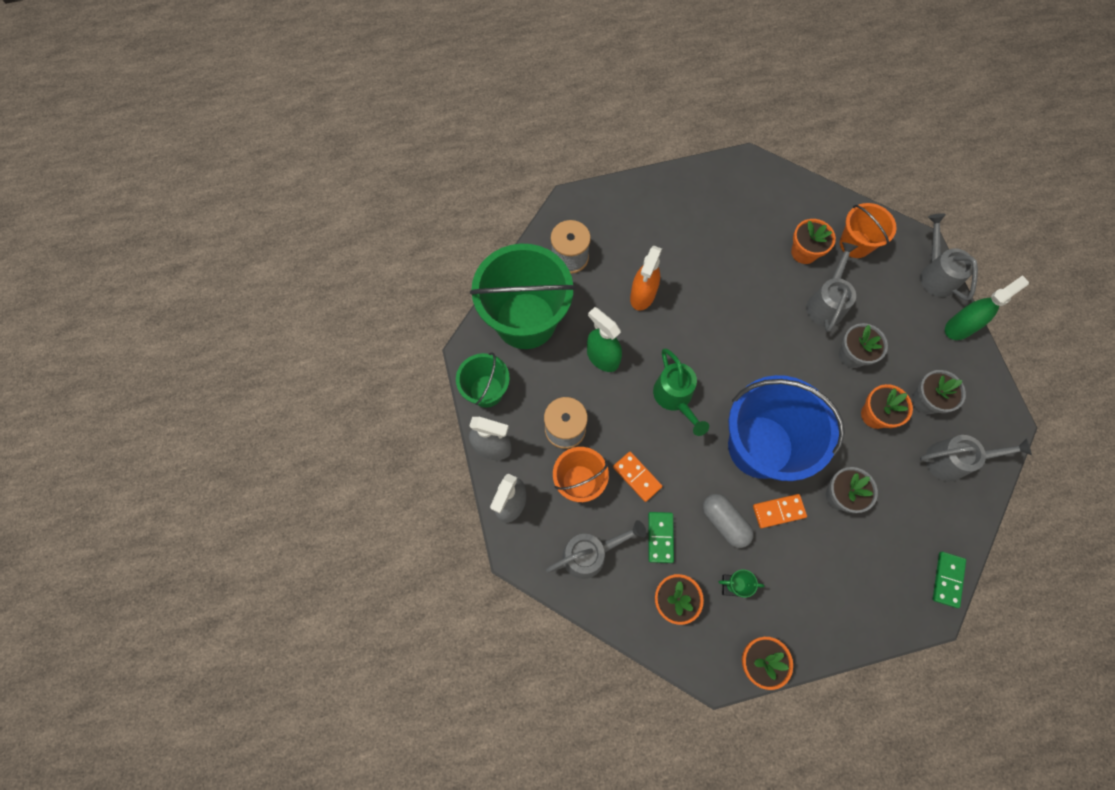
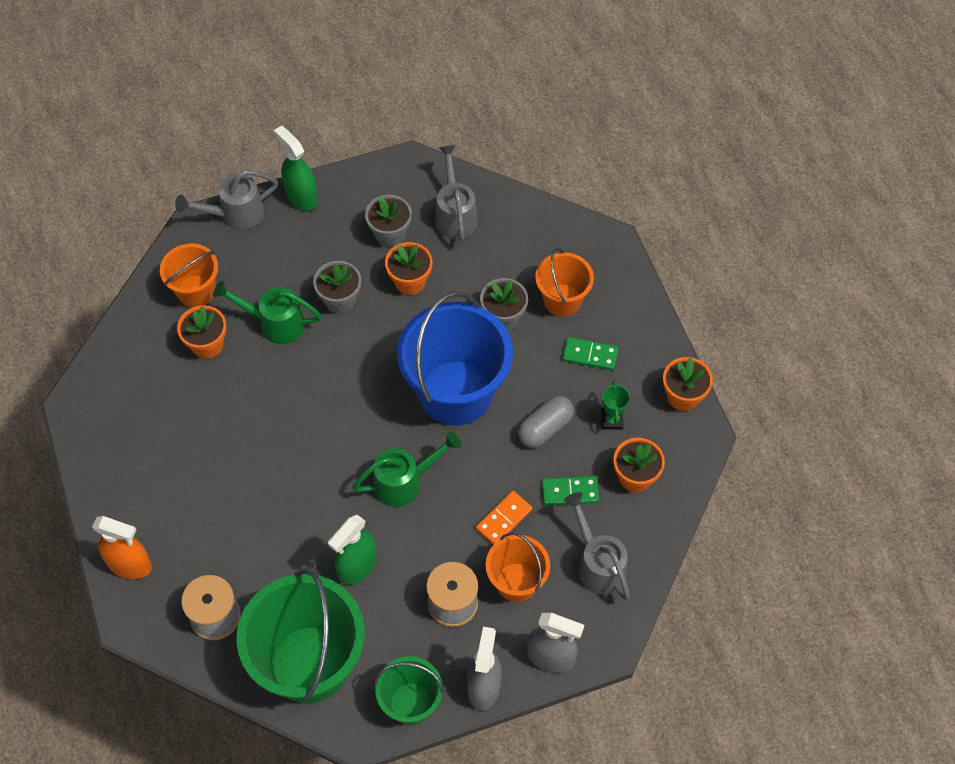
camera: 95 degrees left, 10 degrees down
orange spray bottle [630,246,662,311] -> orange spray bottle moved to [92,516,152,579]
orange domino [753,494,807,528] -> none
grey watering can [806,242,858,332] -> green watering can [213,281,322,344]
green domino [933,552,966,608] -> green domino moved to [562,337,618,371]
none -> orange bucket [535,248,594,316]

